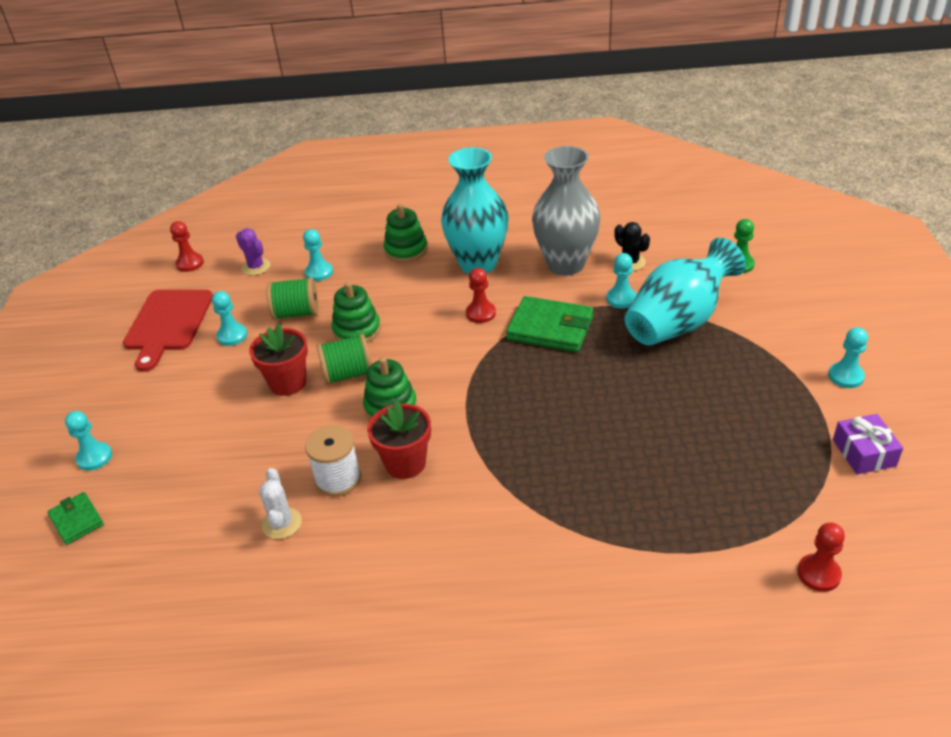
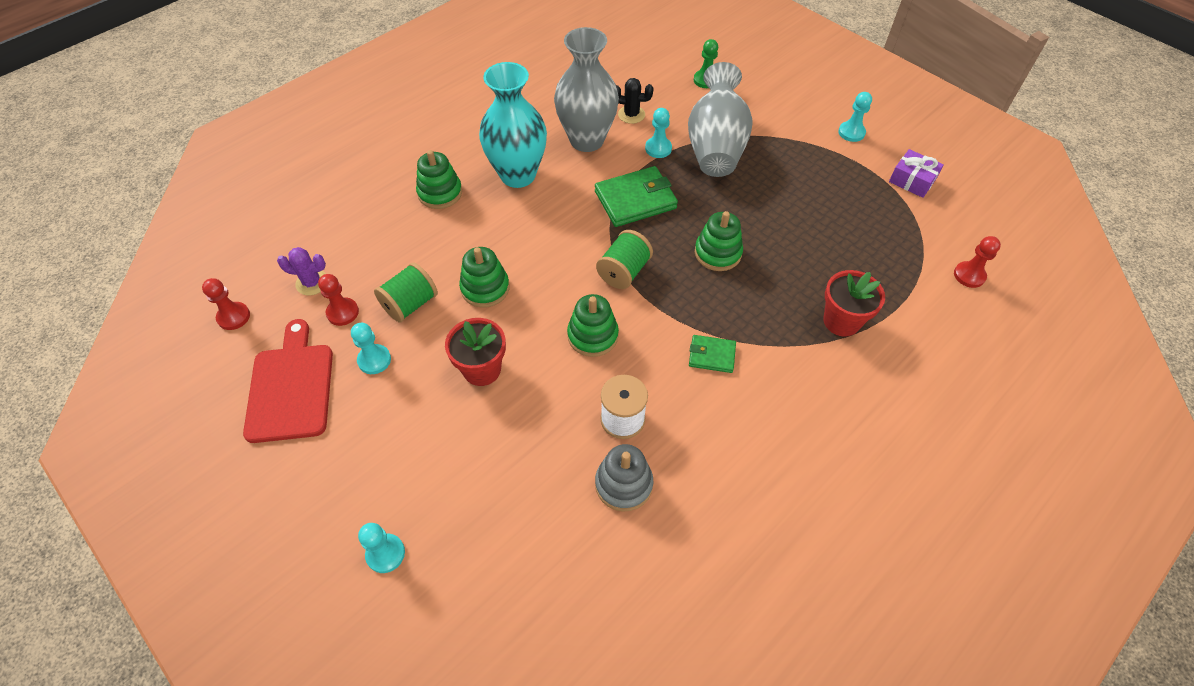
camera: 45 degrees left, 15 degrees up
green wallet [47,492,104,545] -> green wallet moved to [689,335,736,373]
red cutting board [123,290,213,372] -> red cutting board turned 150 degrees counterclockwise [243,319,333,443]
white cactus [259,468,302,539] -> grey stacking toy [595,444,653,512]
turquoise pawn [303,229,333,281] -> none
green spool [316,334,372,385] -> green spool moved to [596,230,653,289]
red flower pot [367,400,431,479] -> red flower pot moved to [824,270,885,337]
red pawn [466,268,496,323] -> red pawn moved to [318,274,359,326]
turquoise vase [624,238,746,346] -> grey vase [688,62,753,177]
none -> green stacking toy [695,211,743,271]

